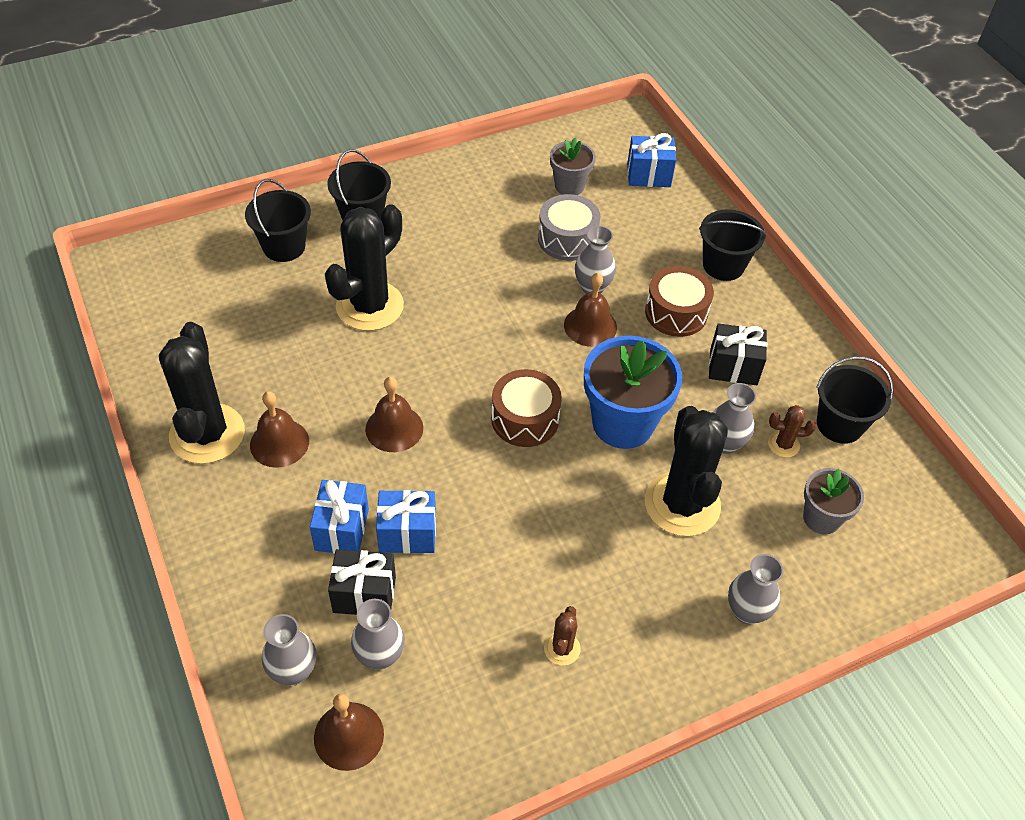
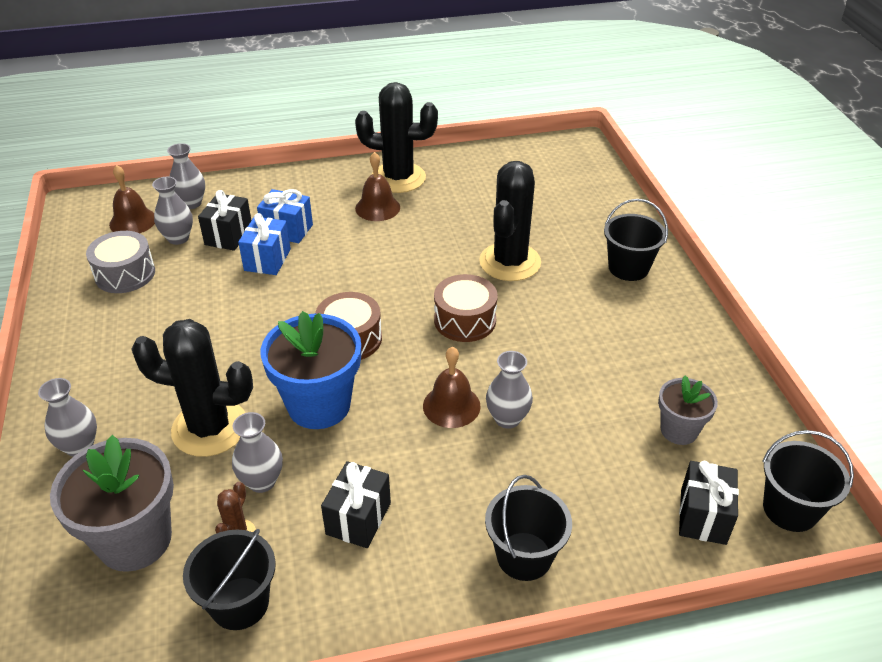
camera: 105 degrees right, 10 degrees down
black bucket [245,179,311,262] -> black bucket moved to [762,430,854,532]
black cactus [325,204,404,331] -> black cactus turned 60 degrees clockwise [479,161,541,281]
brown bell [365,377,423,452] -> none
grey drum [538,194,600,261] -> grey drum moved to [86,231,155,293]
brown cactus [544,606,581,665] -> none
blue gift [627,133,676,187] -> black gift [679,461,739,545]
brown drum [645,266,714,337] -> brown drum moved to [434,274,498,342]
grey flower pot [803,468,864,535] -> grey flower pot [50,435,174,572], size x1.75

